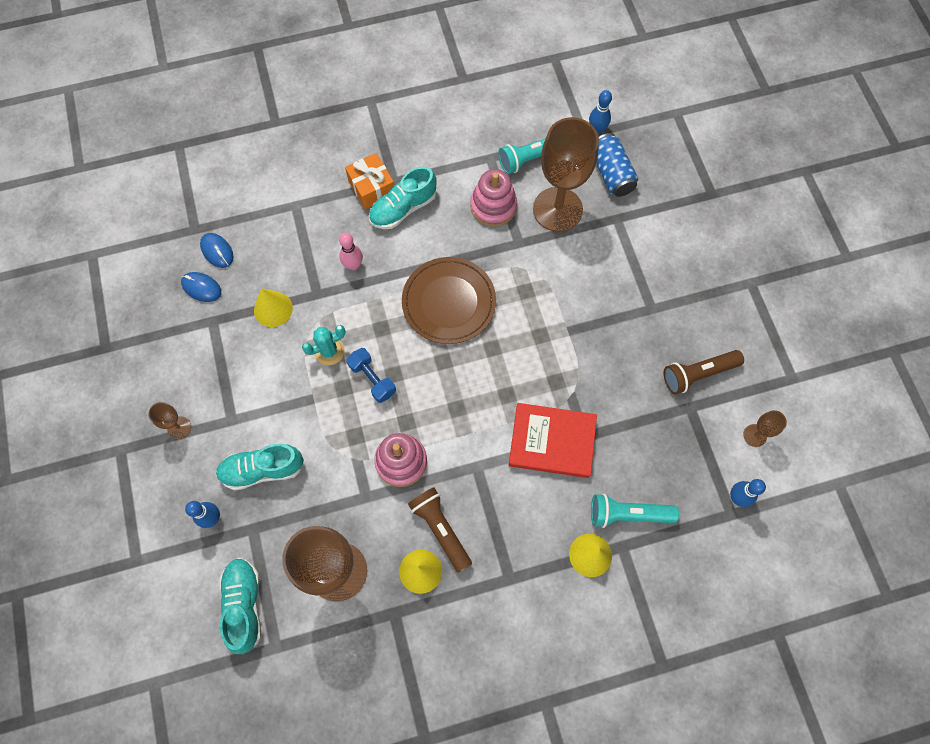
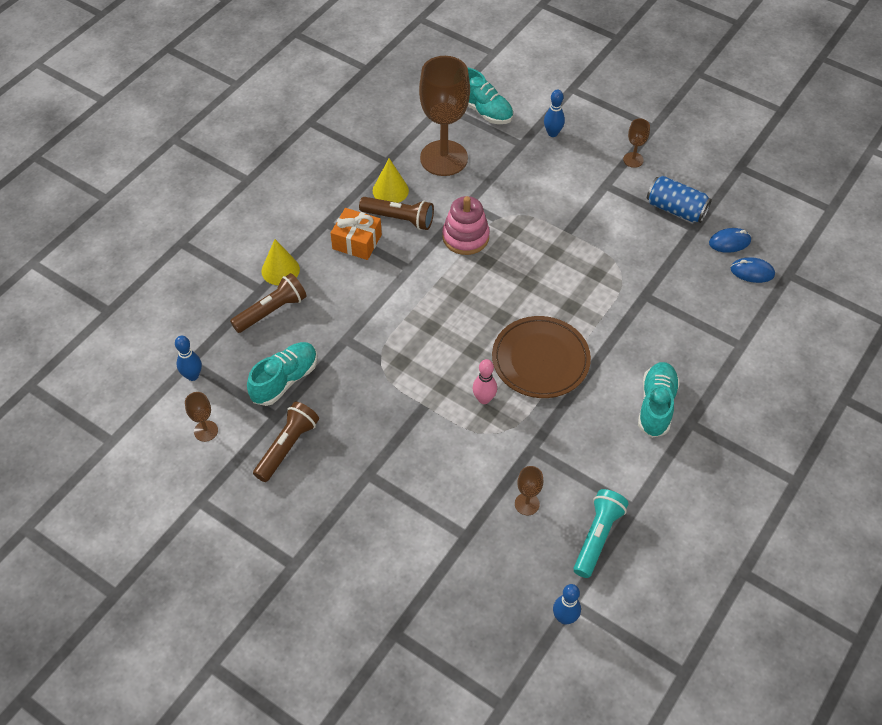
camera: 140 degrees right, 15 degrees down
turquoise shoe [216,444,304,490] -> turquoise shoe moved to [247,342,317,406]
yellow cone [254,288,293,327] -> none
turquoise cactus [302,325,346,365] -> none
pink bowling pin [339,233,363,270] -> pink bowling pin moved to [473,359,497,404]
orange gift [345,153,394,209] -> orange gift moved to [331,208,382,260]
blue dumbbell [347,348,396,403] -> none
pink stacking toy [470,169,517,227] -> none
red book [509,403,597,478] -> none
brown goblet [533,117,599,232] -> brown goblet [515,466,543,515], size x0.42
turquoise flashlight [591,494,679,528] -> brown flashlight [230,273,307,333]
blue can [596,133,638,197] -> blue can moved to [647,176,712,223]

